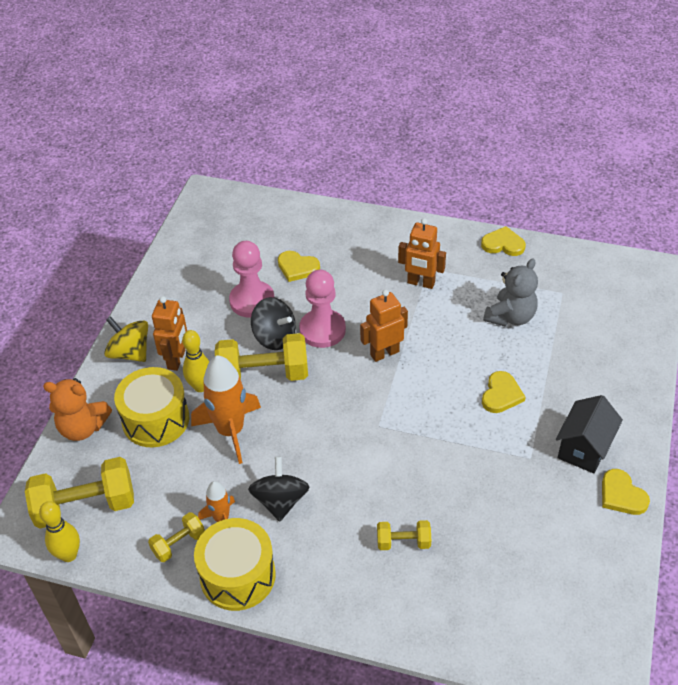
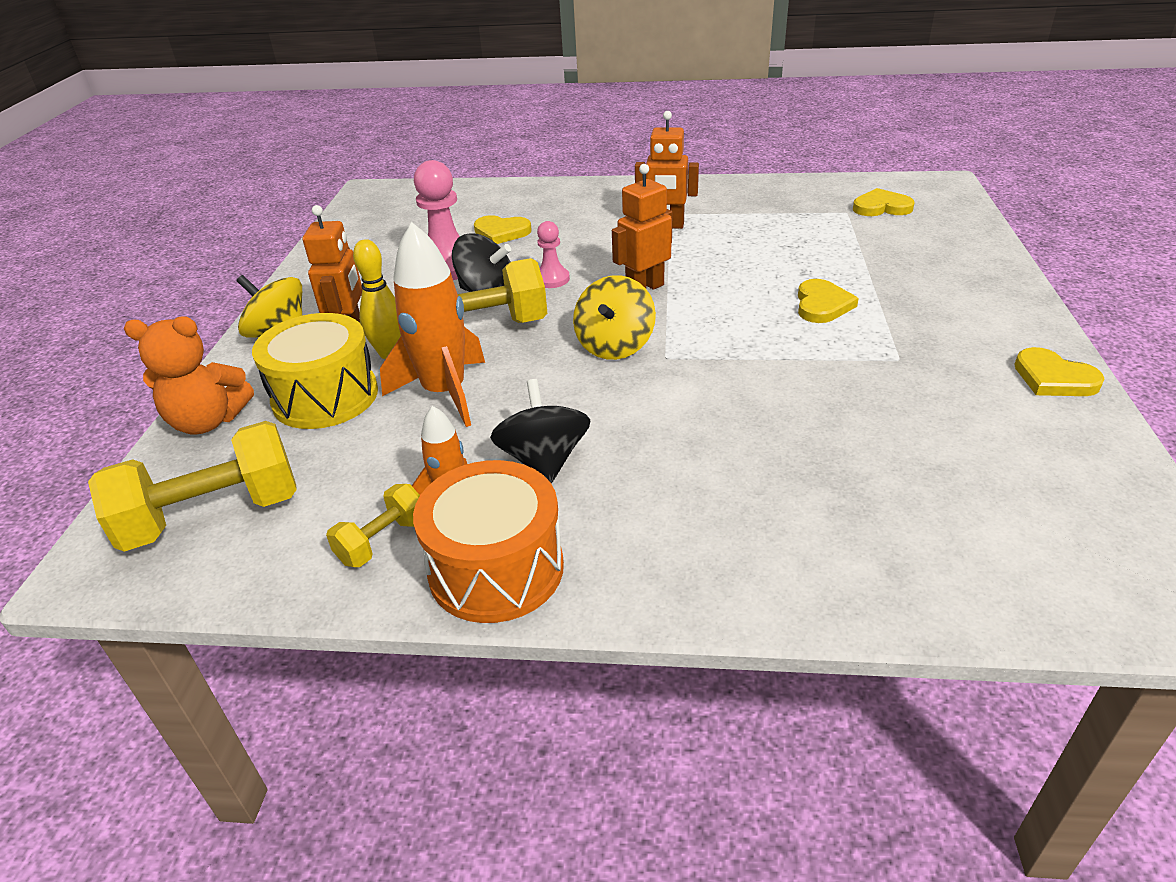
camera: 10 degrees left, 10 degrees down
yellow bowling pin [39,501,80,562] -> none
yellow drum [194,518,276,611] -> orange drum [413,460,564,623]
pink pawn [299,270,346,348] -> pink pawn [537,221,570,288], size x0.55
yellow dumbbell [377,520,431,550] -> none
yellow heart [481,226,526,256] -> yellow heart moved to [853,188,914,216]
grey teddy bear [483,258,538,327] -> none
black house [556,395,623,473] -> none
none -> yellow spinning top [573,275,656,360]

